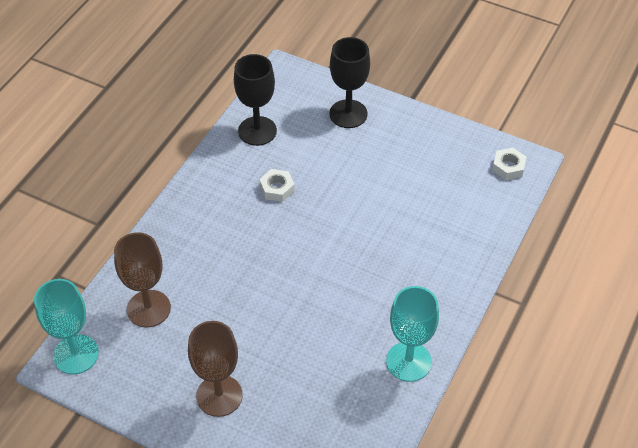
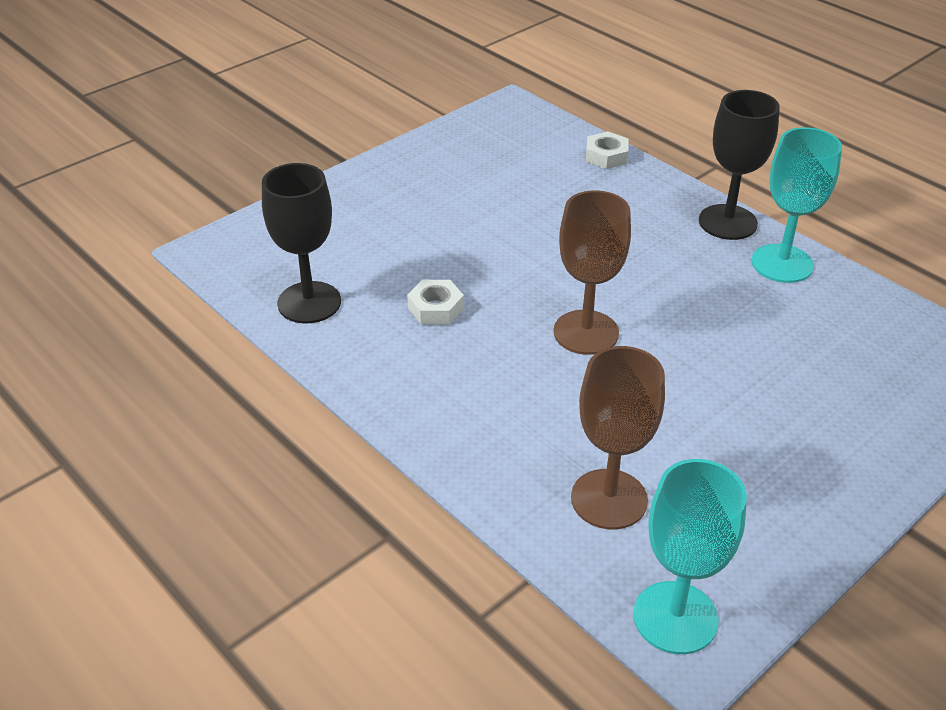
camera: 70 degrees left, 10 degrees down
brown goblet [188,321,243,417] -> brown goblet moved to [554,190,631,355]
black goblet [329,37,370,128] -> black goblet moved to [699,90,780,240]
white nut [492,148,527,180] -> white nut moved to [586,131,629,169]

